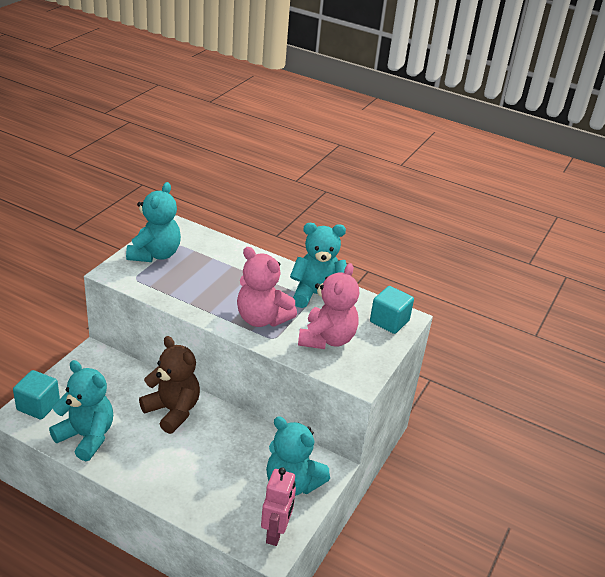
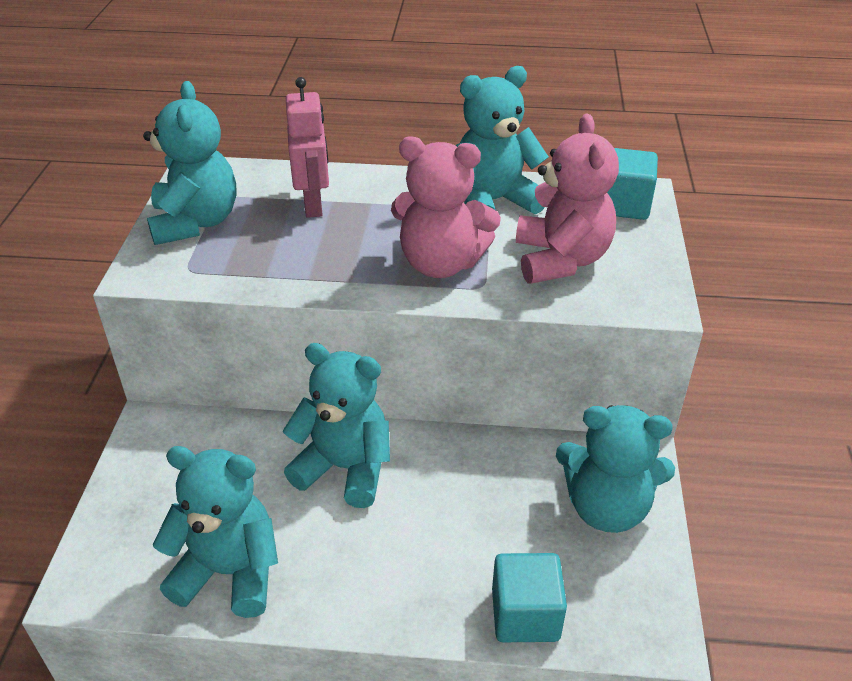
camera: 20 degrees left, 5 degrees up
turquoise cube [13,370,60,419] -> turquoise cube moved to [492,553,567,642]
brown teddy bear [139,336,200,434] -> turquoise teddy bear [283,343,390,508]
pink robot [261,467,296,546] -> pink robot moved to [286,77,329,218]

